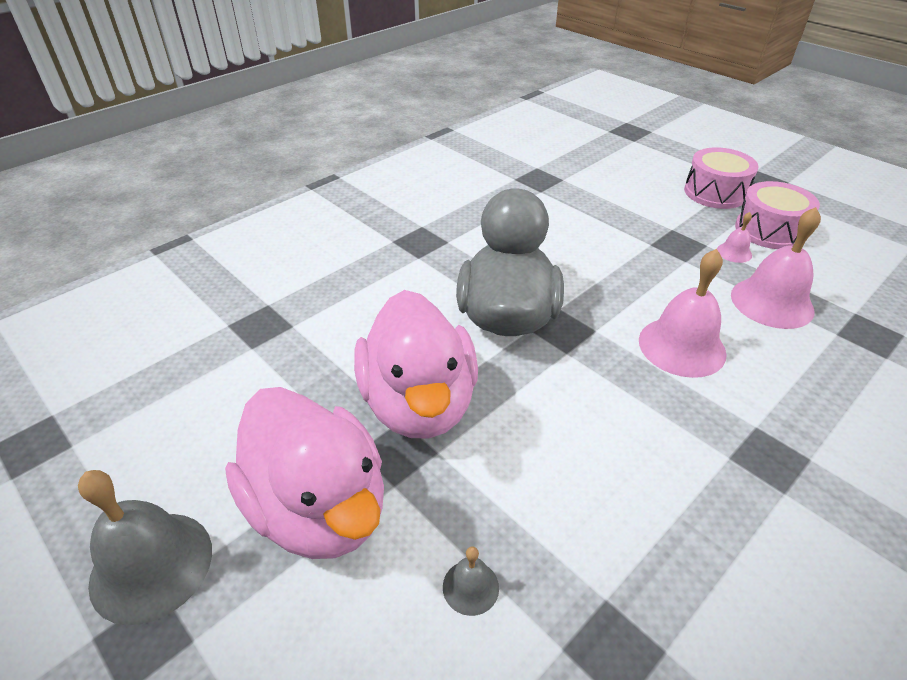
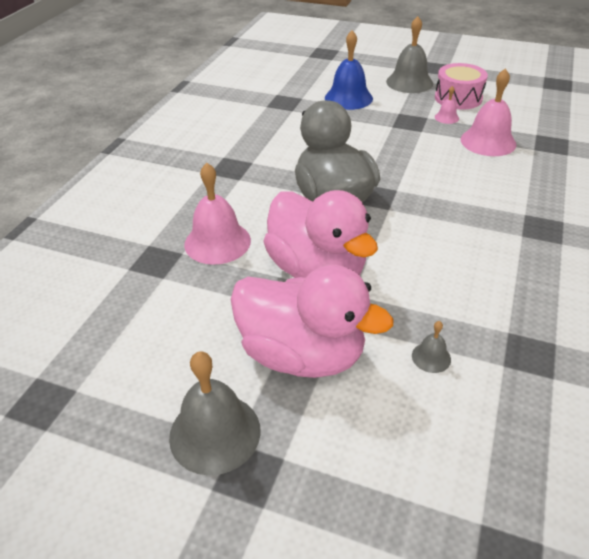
camera: 25 degrees left, 0 degrees up
pink bell [639,249,727,378] -> pink bell moved to [184,163,251,265]
pink drum [684,147,759,209] -> grey bell [386,16,433,93]
none -> blue bell [325,30,373,110]

